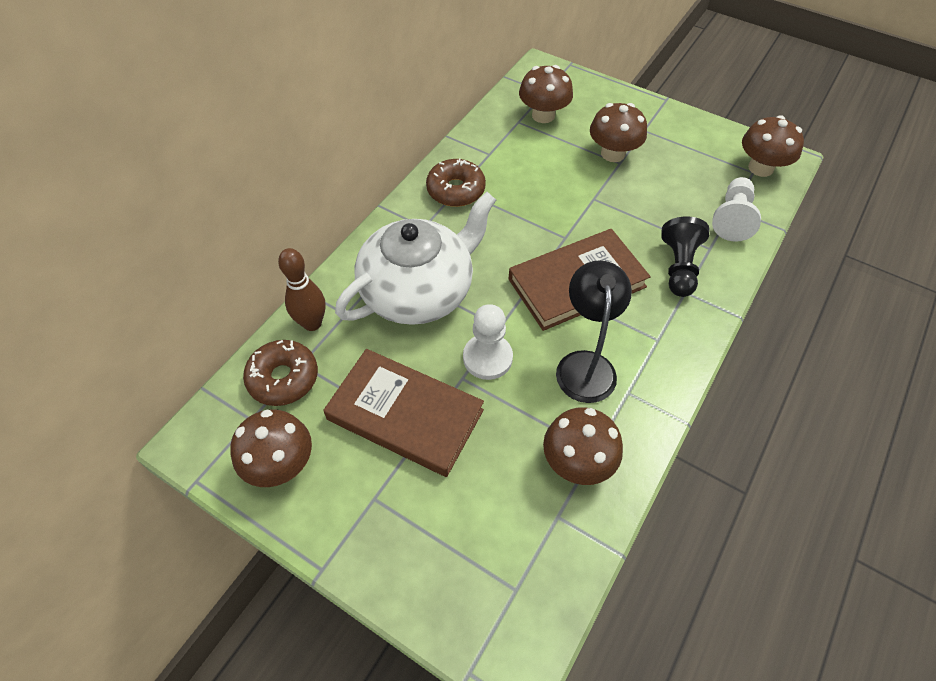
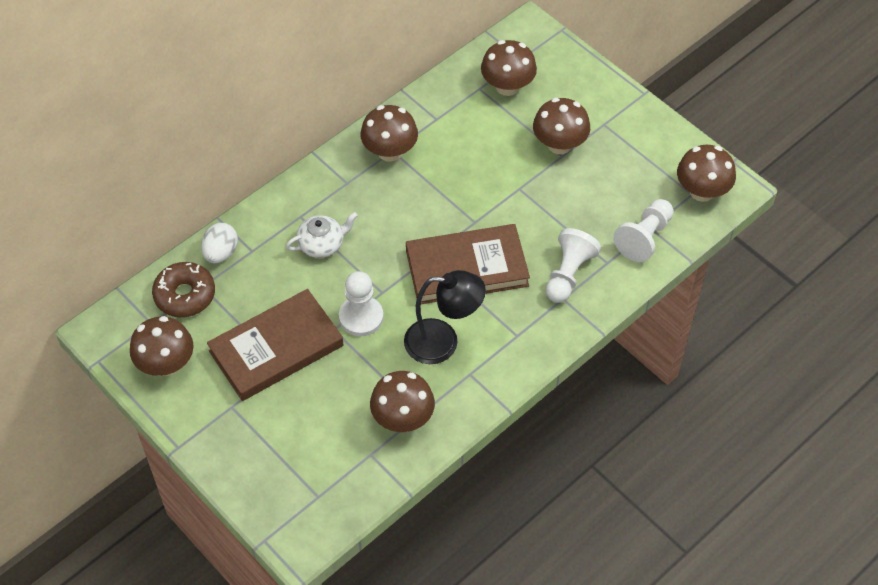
camera: 15 degrees right, 0 degrees up
brown bowling pin [278,248,326,331] -> white egg [201,223,238,263]
brown book [323,349,484,477] -> brown book turned 75 degrees counterclockwise [207,289,343,401]
white teapot [335,192,496,325] -> white teapot [286,212,358,258], size x0.45
brown donut [426,158,486,207] -> brown mushroom [360,105,418,162]
black lamp [556,260,632,403] -> black lamp turned 75 degrees clockwise [404,270,486,364]
black pawn [661,216,709,297] -> white pawn [545,228,601,303]

